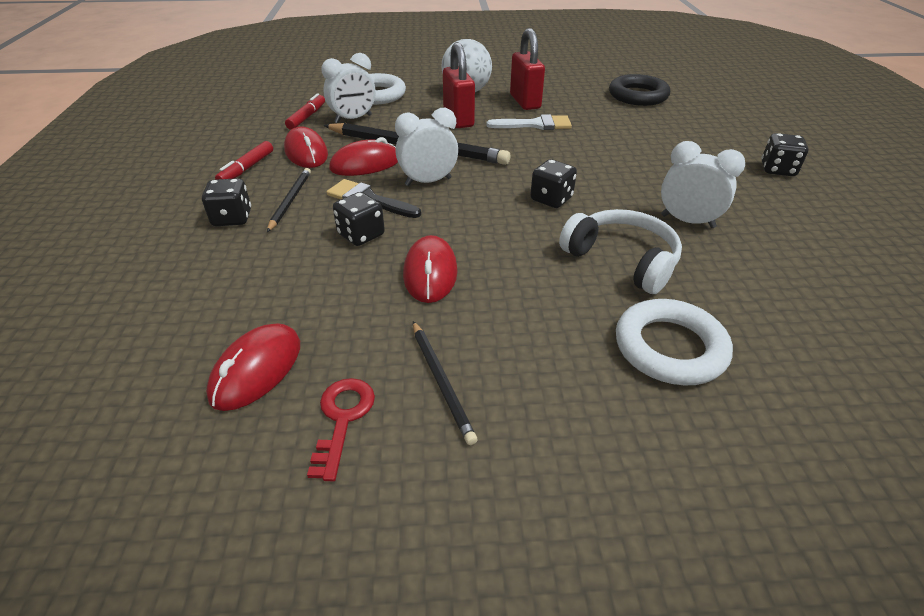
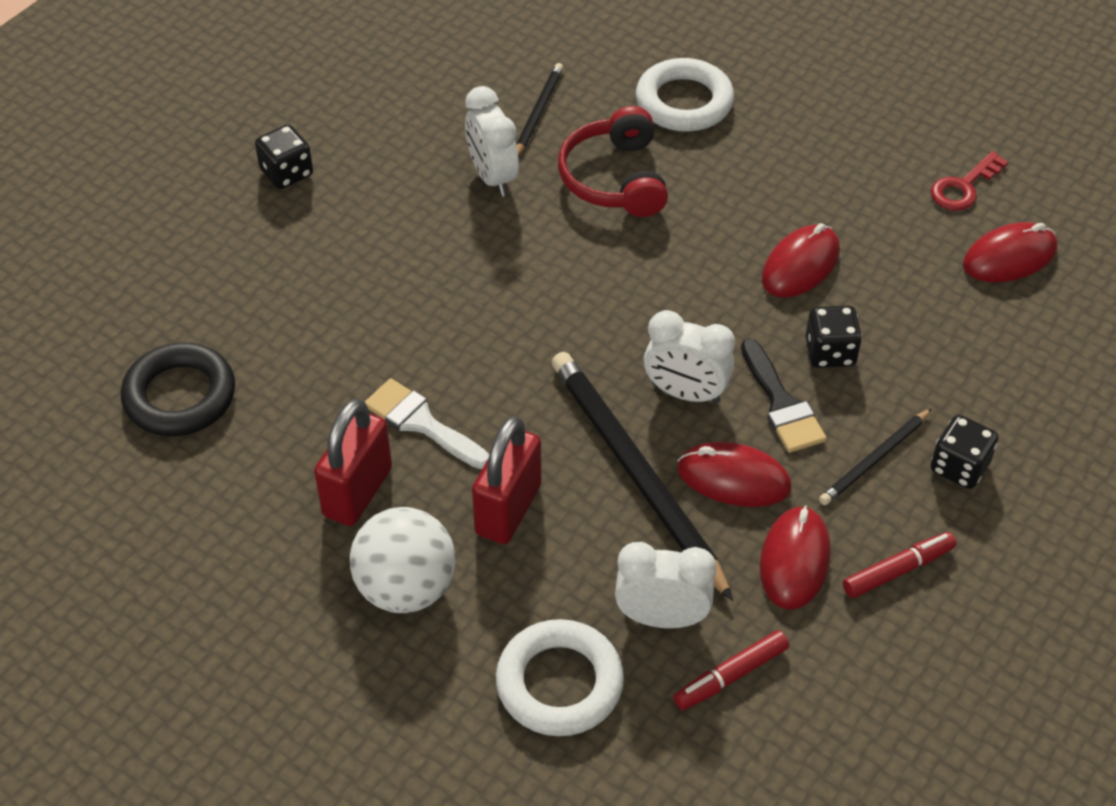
camera: 140 degrees left, 10 degrees up
black pencil [413,321,477,445] -> black pencil moved to [516,63,563,156]
black dice [530,159,577,208] -> none
white headphones [559,209,682,294] -> red headphones [558,106,668,217]

